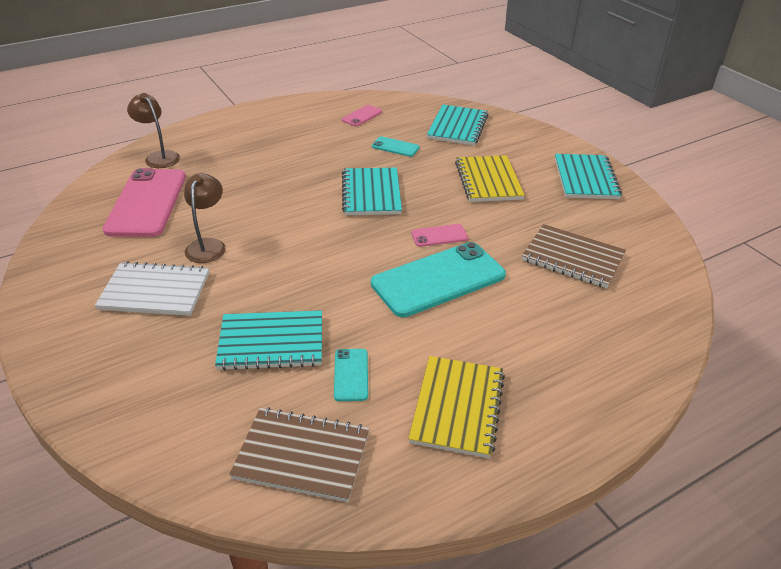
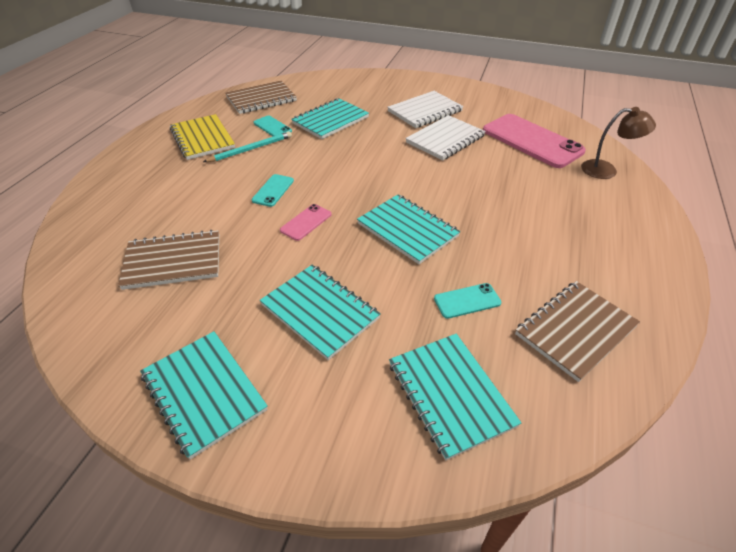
camera: 140 degrees right, 5 degrees up
brown lamp [184,173,226,263] -> white notebook [405,115,486,161]
pink phone [342,105,382,126] -> brown notebook [515,281,640,382]
turquoise phone [371,242,506,317] -> turquoise phone [252,174,294,207], size x0.45
yellow notebook [455,155,525,202] -> turquoise notebook [260,265,381,360]
none -> turquoise pencil [203,131,292,162]

